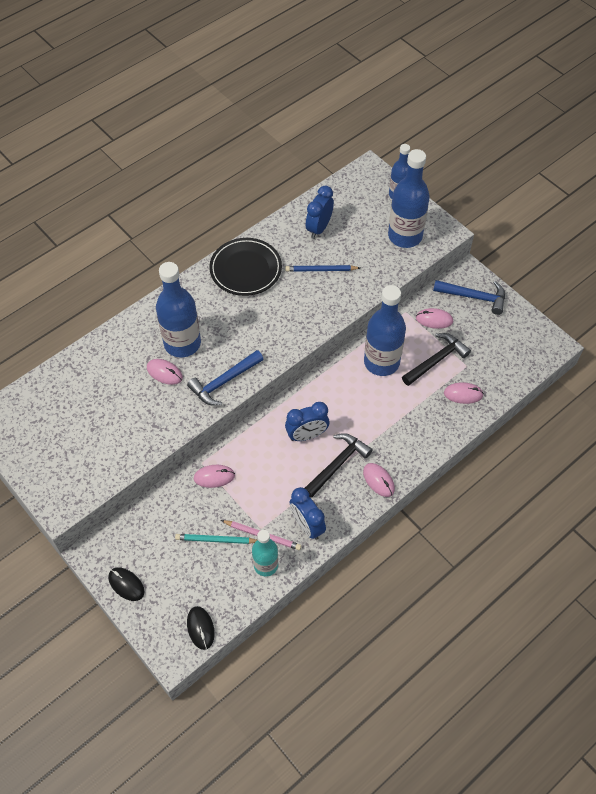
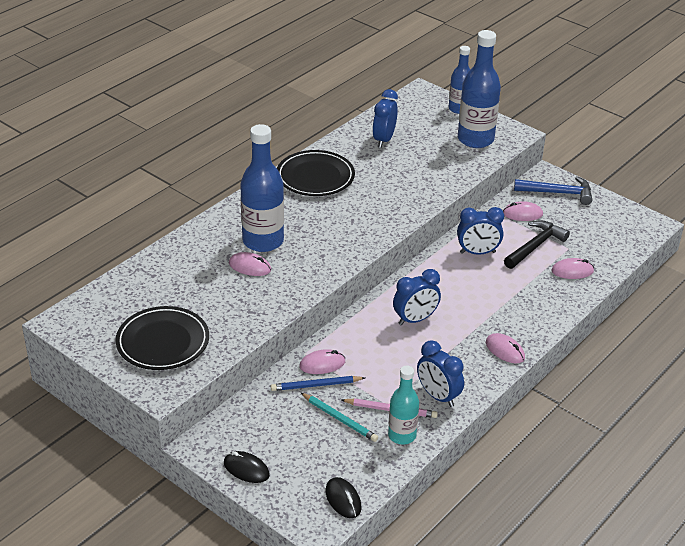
camera: 10 degrees left, 20 degrees down
turquoise pencil [175,534,257,544] -> turquoise pencil turned 135 degrees counterclockwise [300,392,378,442]
blue hammer [187,350,264,405] -> none
blue pencil [285,265,360,272] -> blue pencil moved to [271,376,365,391]
black hammer [305,433,373,498] -> none
blue bottle [364,285,406,376] -> blue clock [457,207,504,255]
none -> black plate [116,306,209,370]

